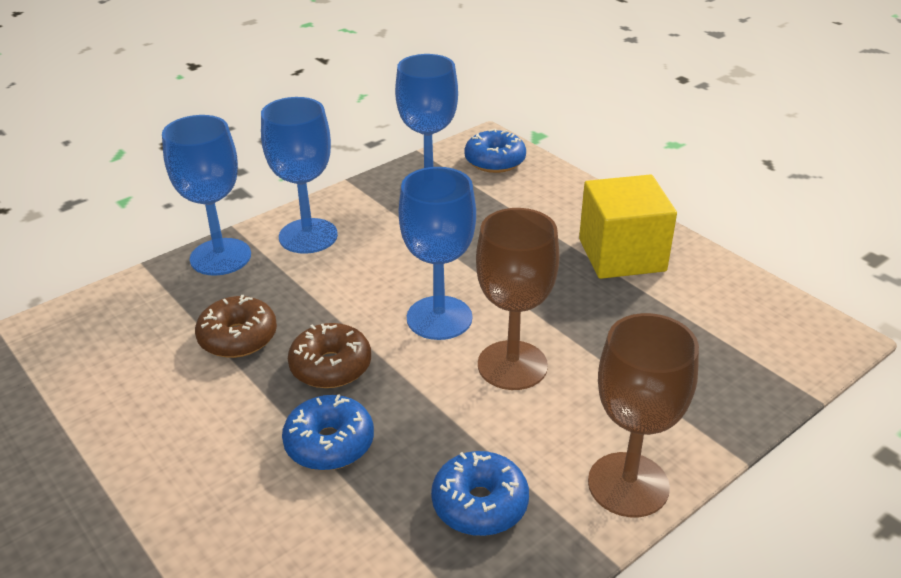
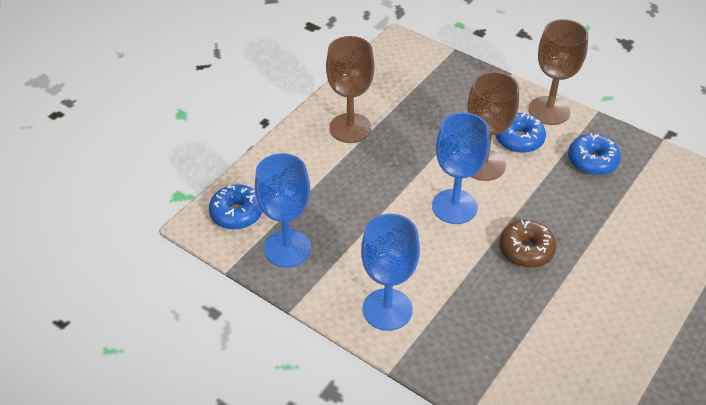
camera: 105 degrees left, 10 degrees up
blue goblet [162,115,251,276] -> none
brown donut [195,295,277,358] -> none
blue donut [282,394,374,471] -> blue donut moved to [495,113,546,153]
yellow cube [579,174,677,279] -> brown goblet [326,36,374,143]

